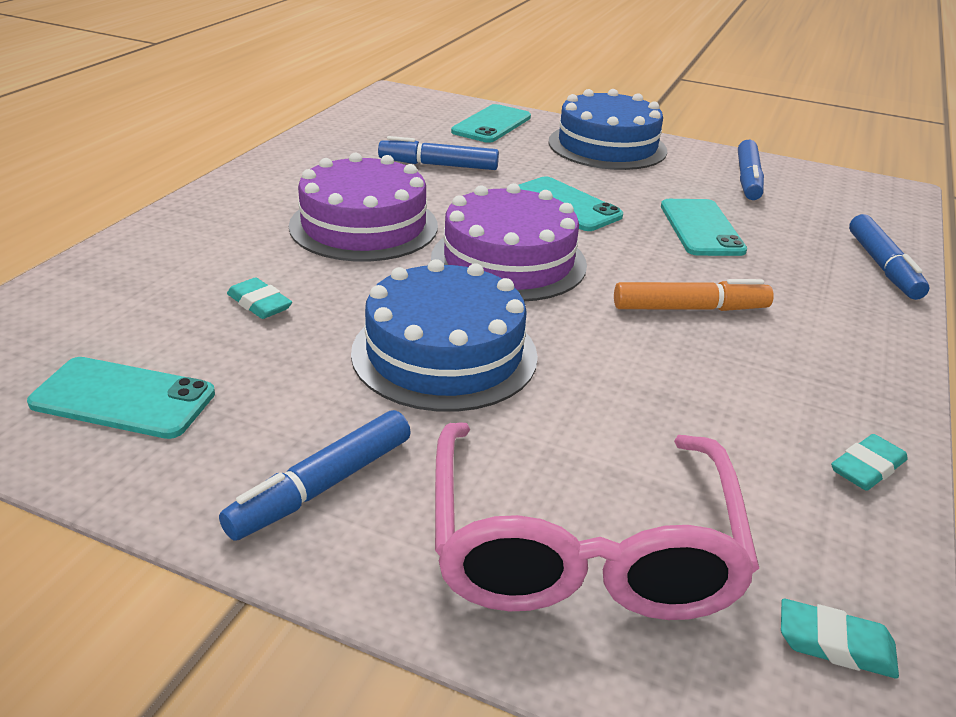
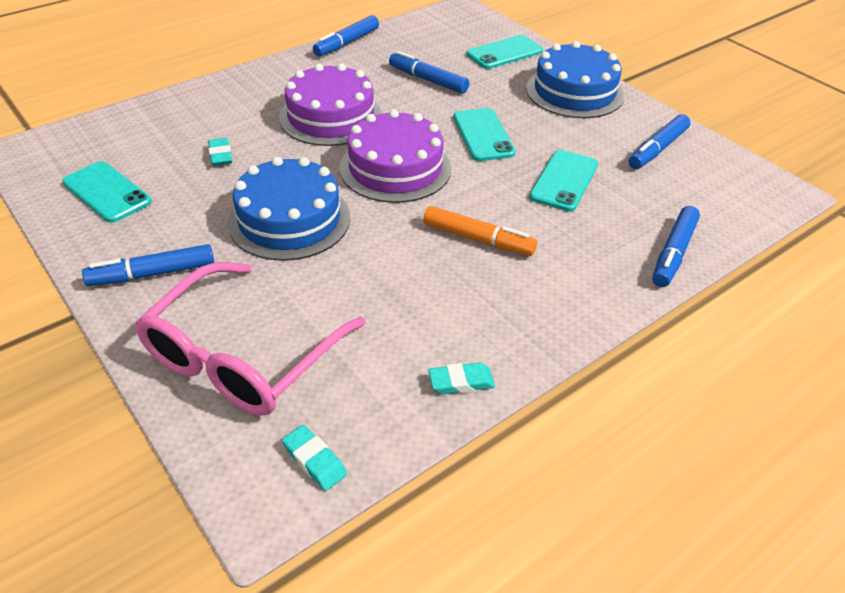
camera: 30 degrees right, 10 degrees up
none -> blue marker [313,15,379,57]

